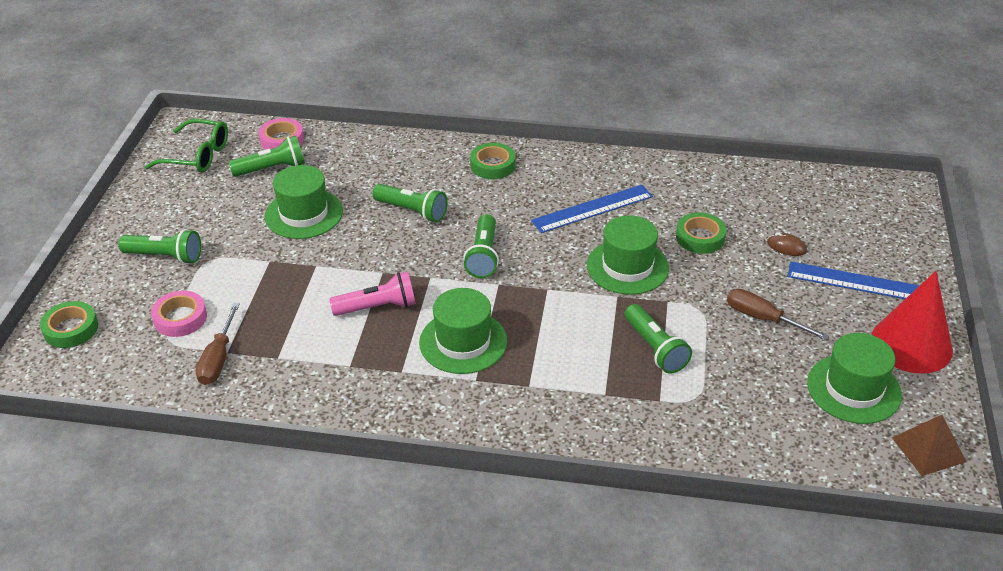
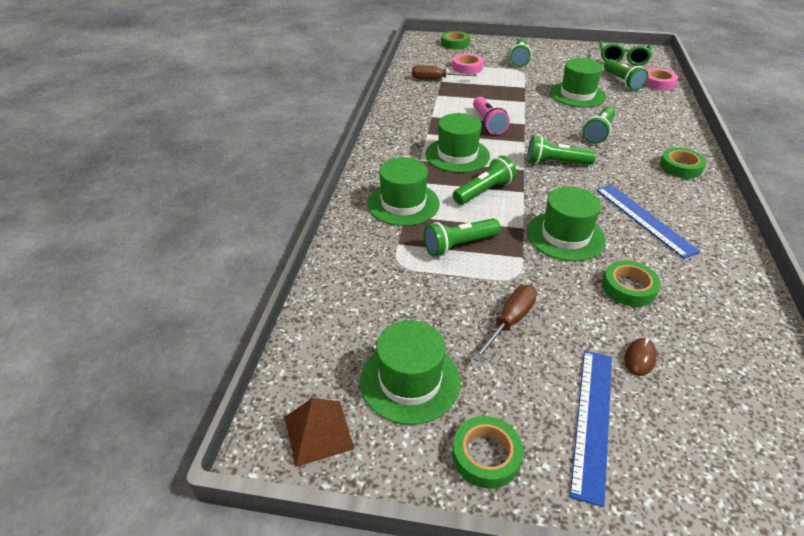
camera: 90 degrees right, 0 degrees up
red cone [872,271,953,374] -> green tape [452,416,523,489]
none -> green hat [367,157,440,226]
none -> green flashlight [453,155,517,205]

